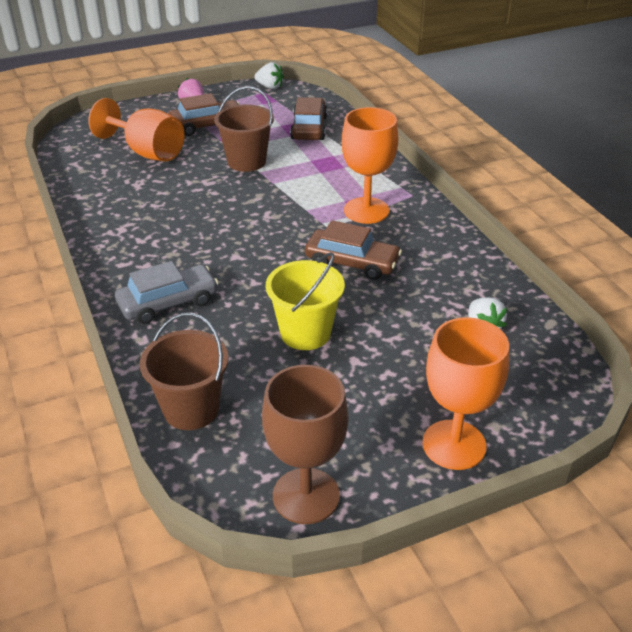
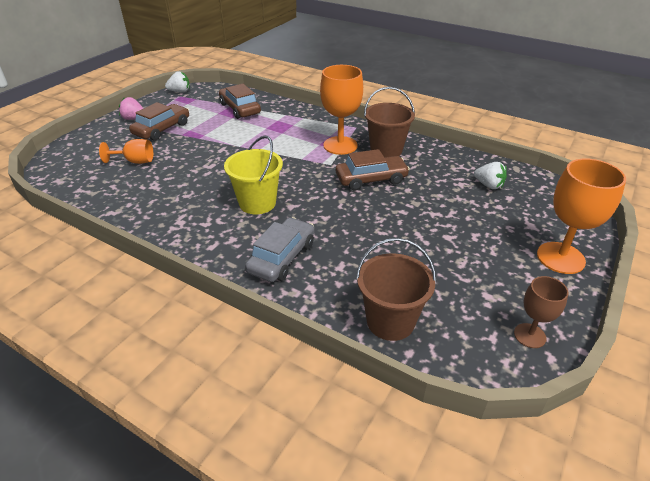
camera: 35 degrees left, 0 degrees up
orange goblet [88,98,185,162] -> orange goblet [99,139,153,164], size x0.57
brown bucket [214,86,274,172] -> brown bucket moved to [364,87,415,158]
brown goblet [262,365,348,524] -> brown goblet [514,276,569,348], size x0.57
yellow bucket [266,252,345,350] -> yellow bucket moved to [224,136,283,214]

